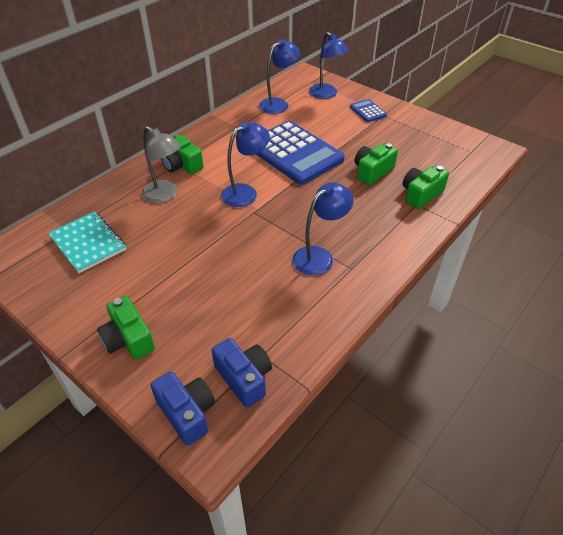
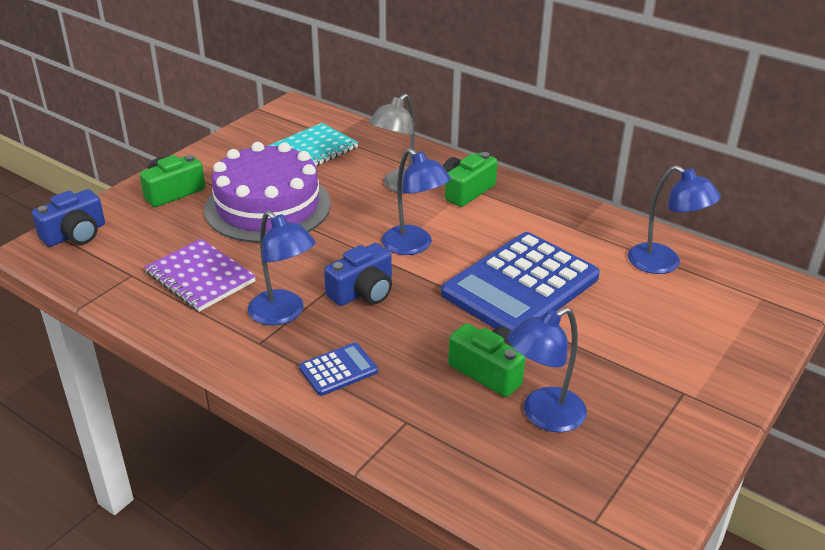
camera: 85 degrees right, 10 degrees down
blue camera [212,338,272,408] -> blue camera moved to [324,243,392,306]
blue lamp [309,32,349,99] -> blue lamp moved to [508,307,587,432]
blue calculator [350,99,387,122] -> blue calculator moved to [299,342,378,396]
green camera [402,165,449,209] -> none
none -> purple notebook [145,239,256,312]
none -> purple cake [204,142,331,243]

